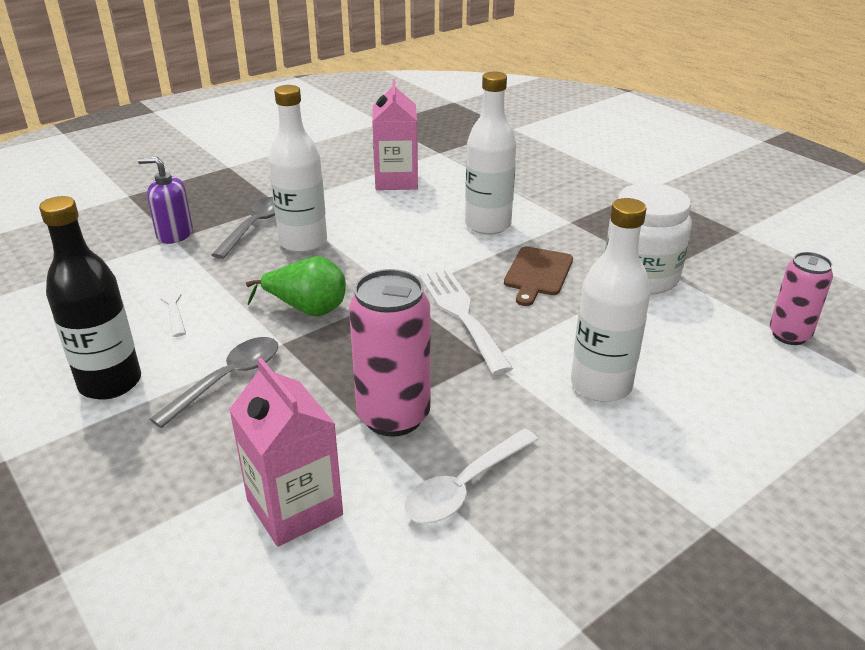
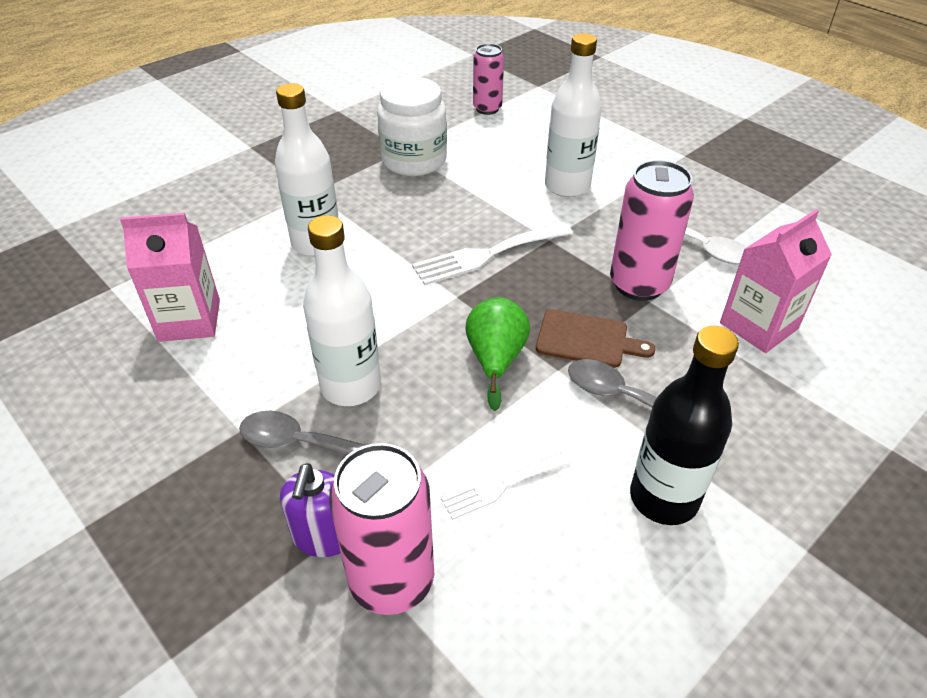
camera: 95 degrees left, 10 degrees up
brown cutting board [504,247,573,306] -> brown cutting board moved to [536,309,655,368]
none -> pink can [329,443,434,615]

